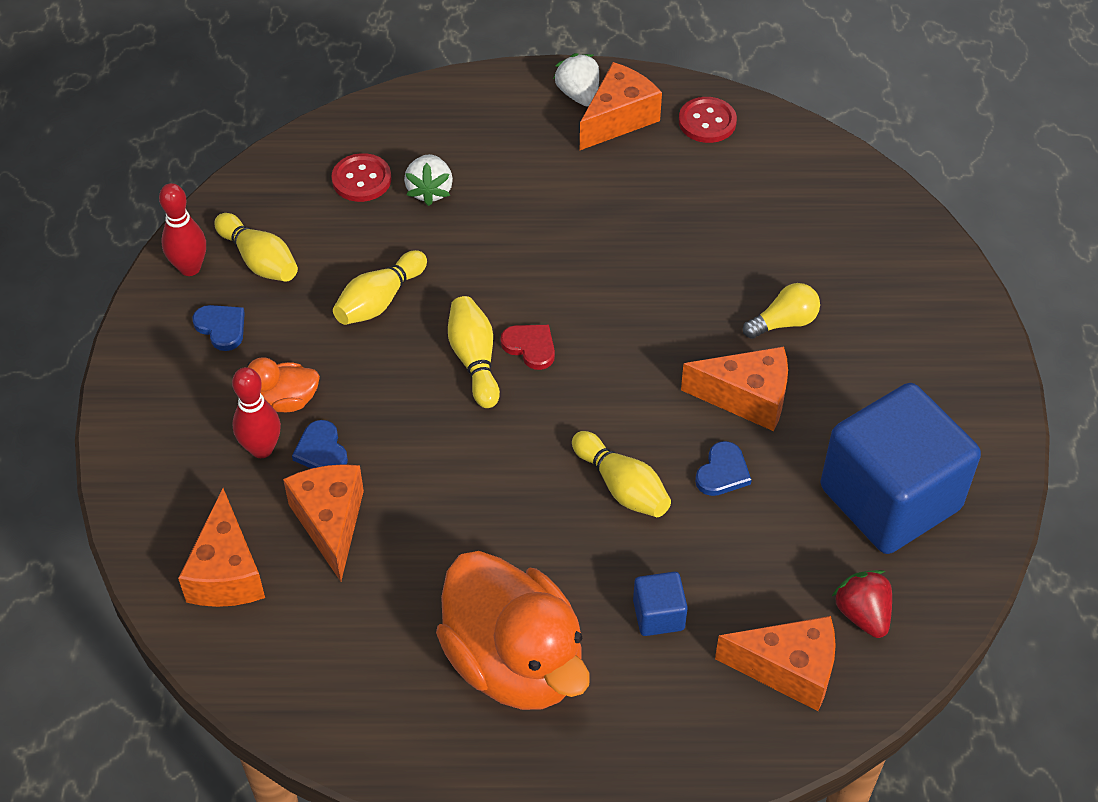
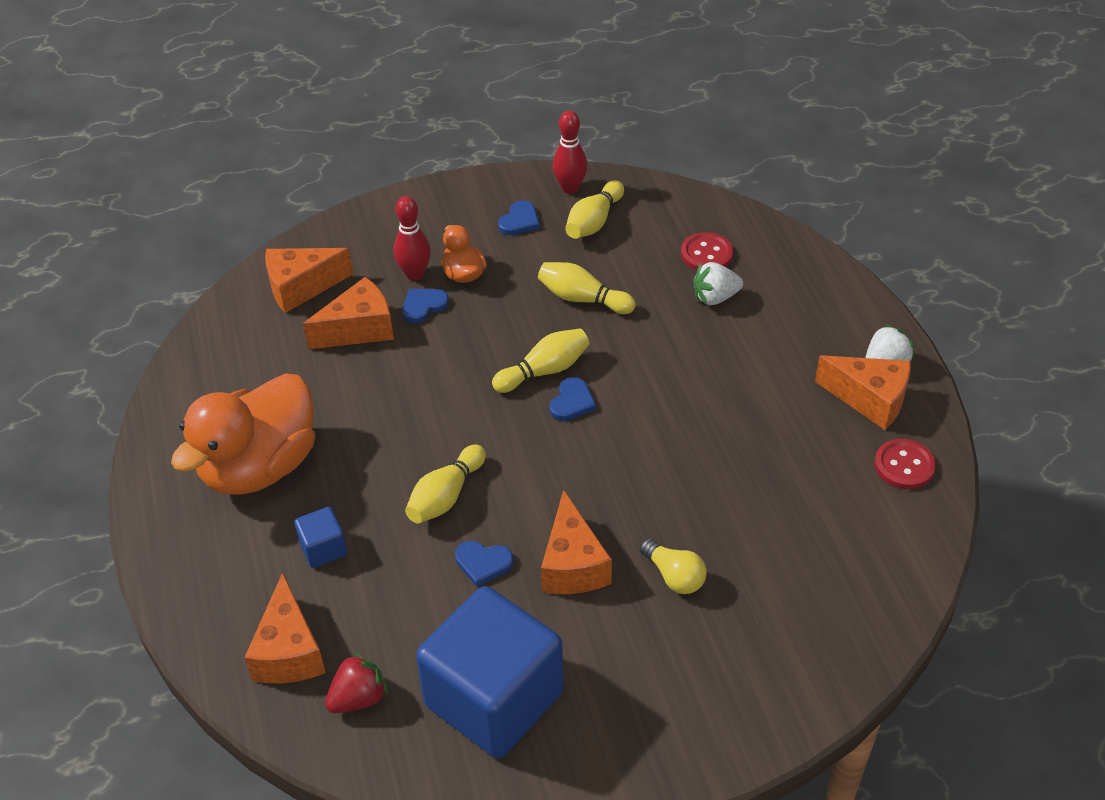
camera: 75 degrees right, 5 degrees down
red heart [501,325,555,370] -> blue heart [549,377,596,421]

